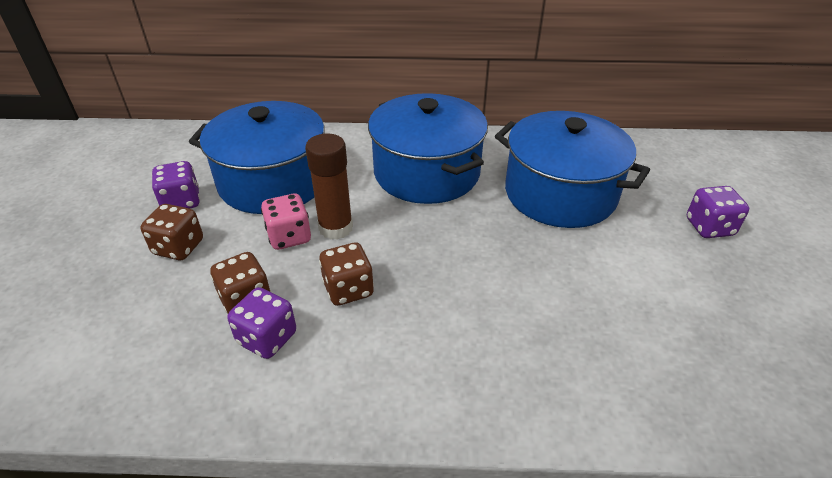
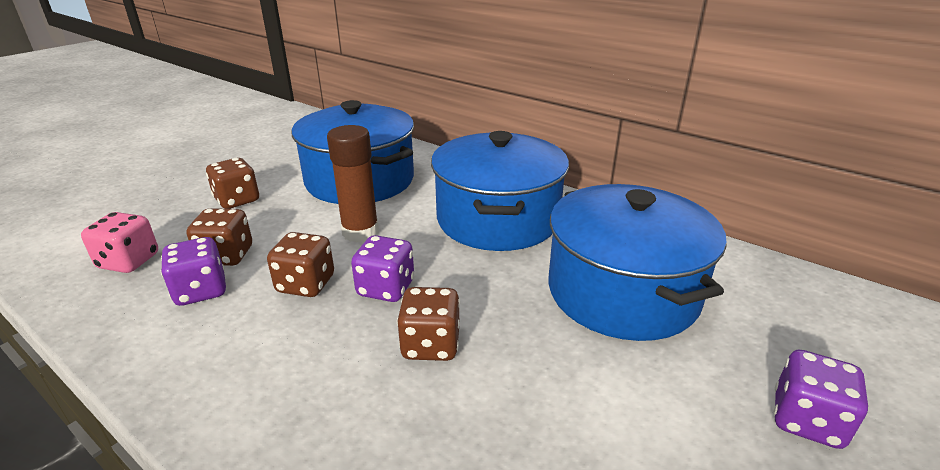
camera: 35 degrees right, 10 degrees down
purple dice [152,161,200,209] -> purple dice moved to [351,235,414,302]
pink dice [261,194,311,250] -> pink dice moved to [81,212,158,273]
none -> brown dice [397,287,460,361]

